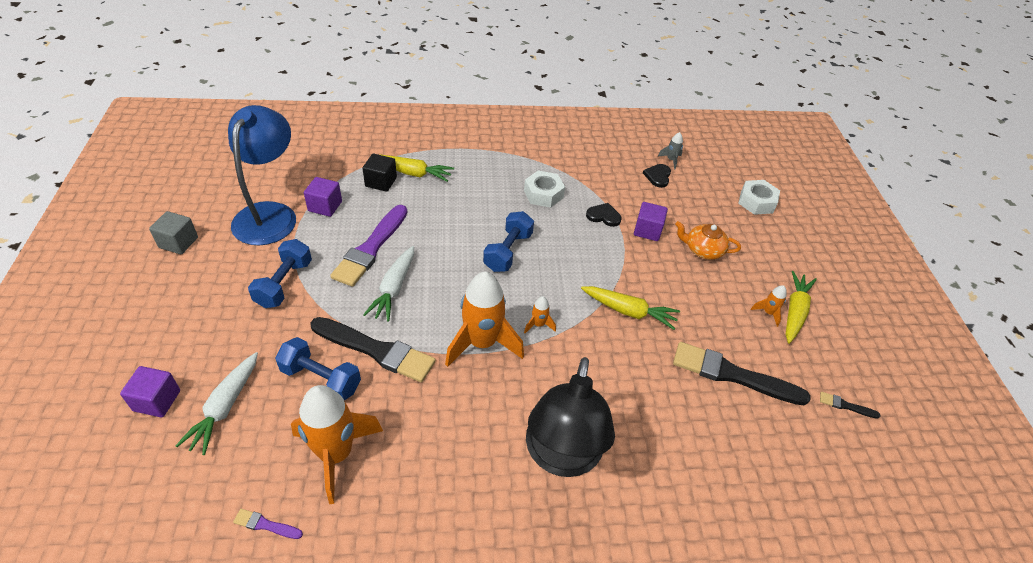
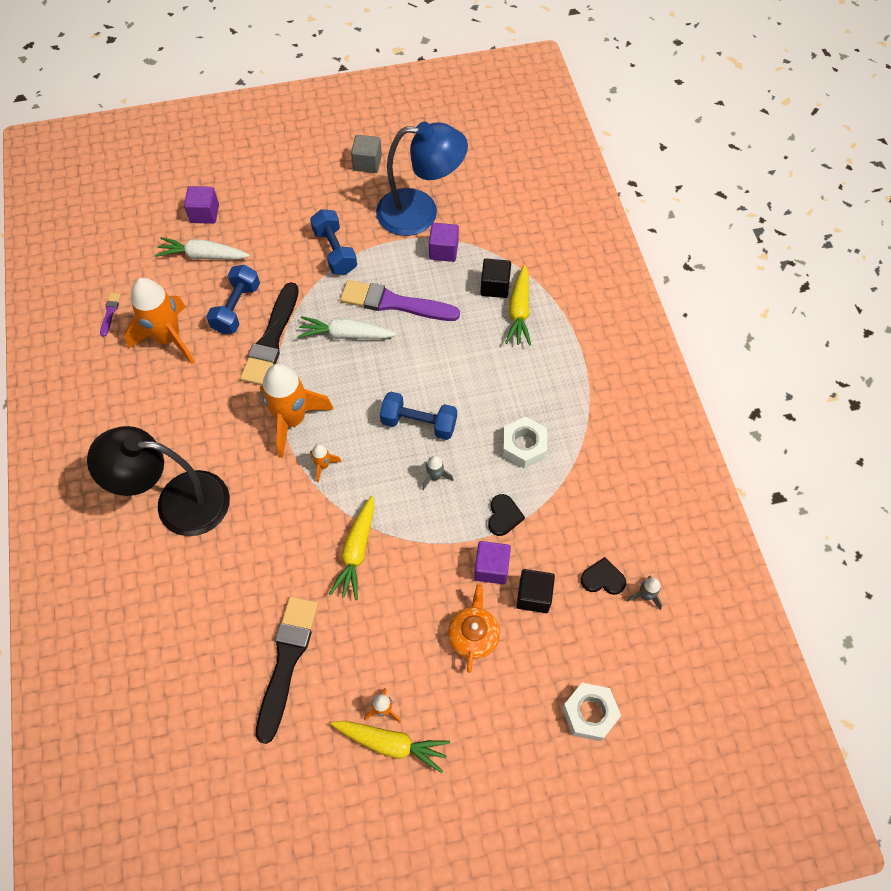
camera: 85 degrees right, 15 degrees up
blue dumbbell [248,239,312,308] -> blue dumbbell turned 60 degrees clockwise [310,209,357,275]
black brush [820,392,881,419] -> none
none -> grey rocket [422,456,454,490]
none -> black cube [516,569,555,613]

